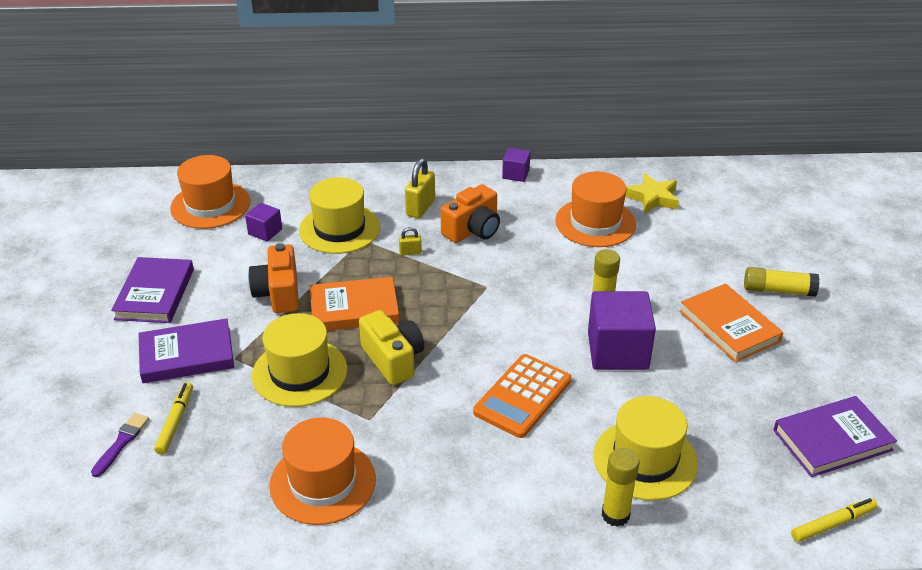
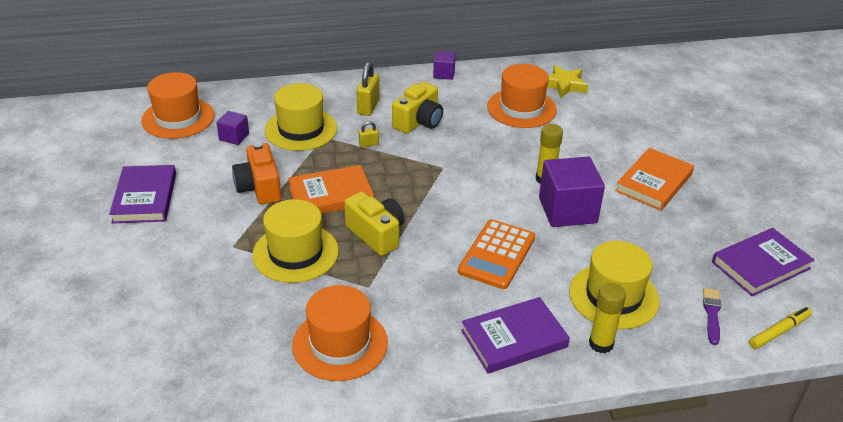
camera: 10 degrees left, 0 degrees up
purple brush [91,413,149,477] -> purple brush moved to [703,288,721,345]
purple book [139,318,234,383] -> purple book moved to [461,297,570,373]
yellow marker [154,382,193,455] -> none
orange camera [441,184,500,243] -> yellow camera [392,82,443,134]
orange book [679,283,783,362] -> orange book turned 75 degrees clockwise [615,148,694,211]
yellow glue stick [744,267,819,297] -> none

